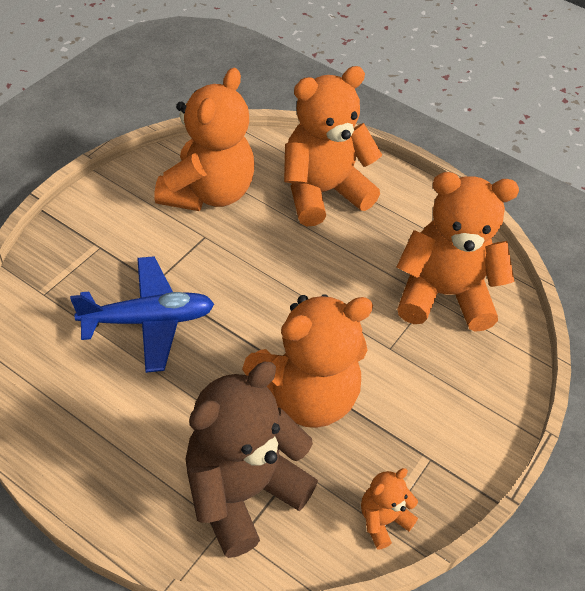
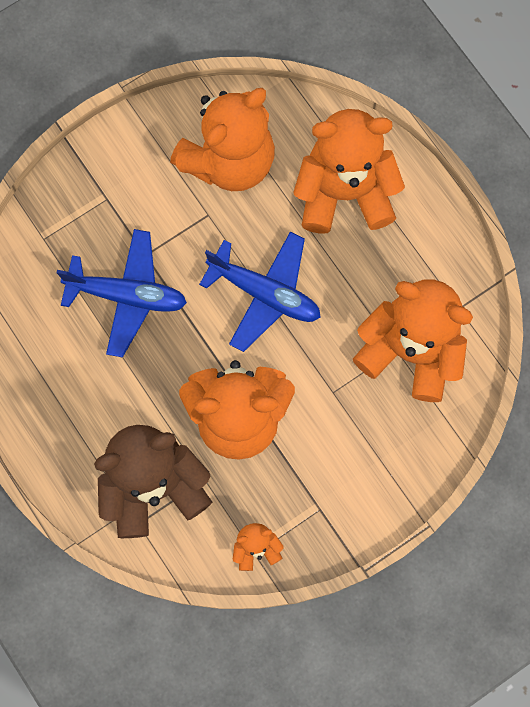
camera: 25 degrees right, 25 degrees up
none -> blue plane [199,232,321,352]

